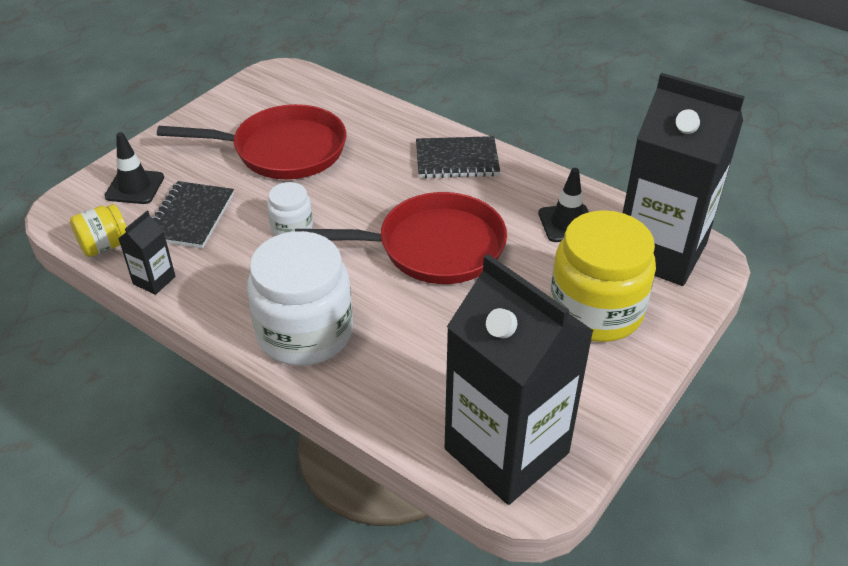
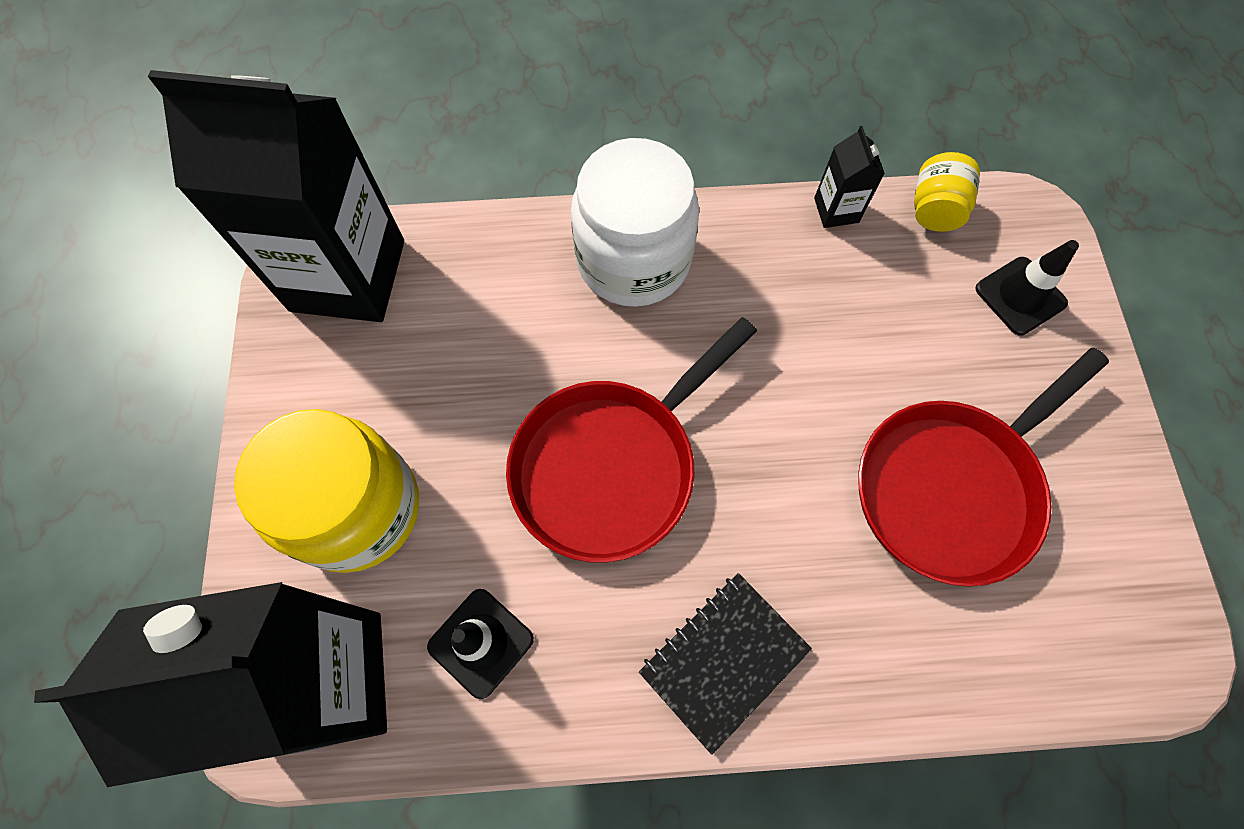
camera: 140 degrees right, 25 degrees up
black notebook [152,181,234,248] -> none
white jar [267,182,313,236] -> none

